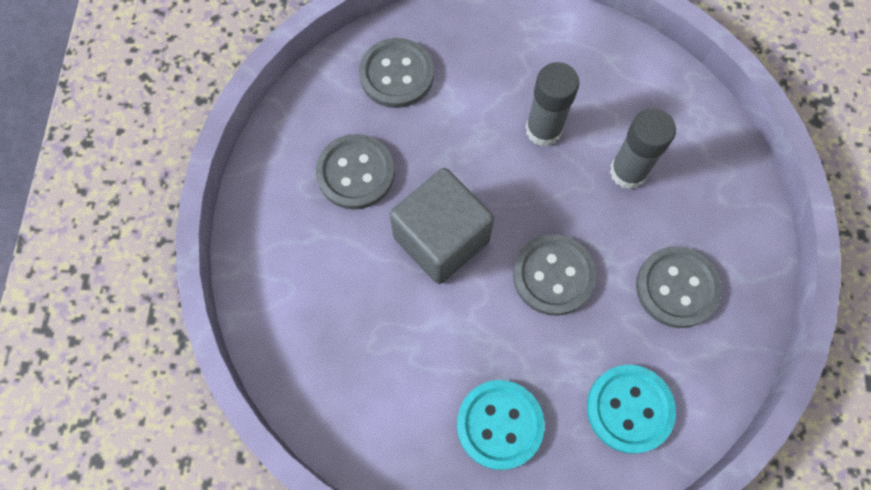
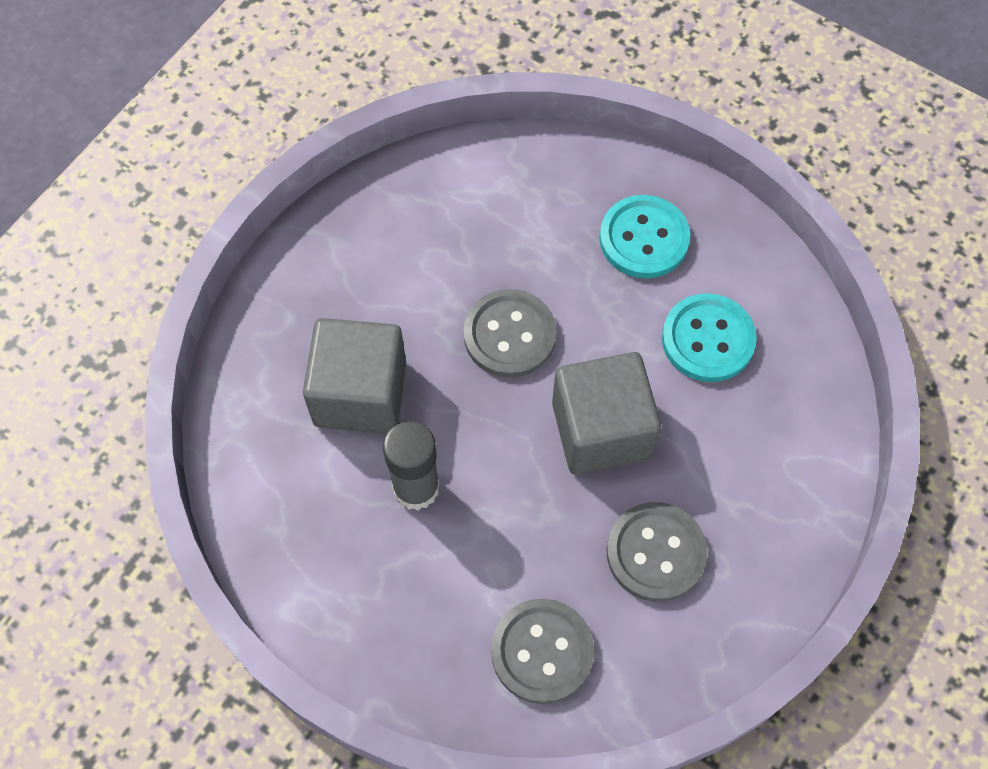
camera: 150 degrees left, 5 degrees down
turquoise button [587,365,676,454] -> turquoise button moved to [662,293,757,382]
grey glue stick [610,108,676,190] -> grey cube [303,318,406,434]
grey button [636,246,722,328] -> none

